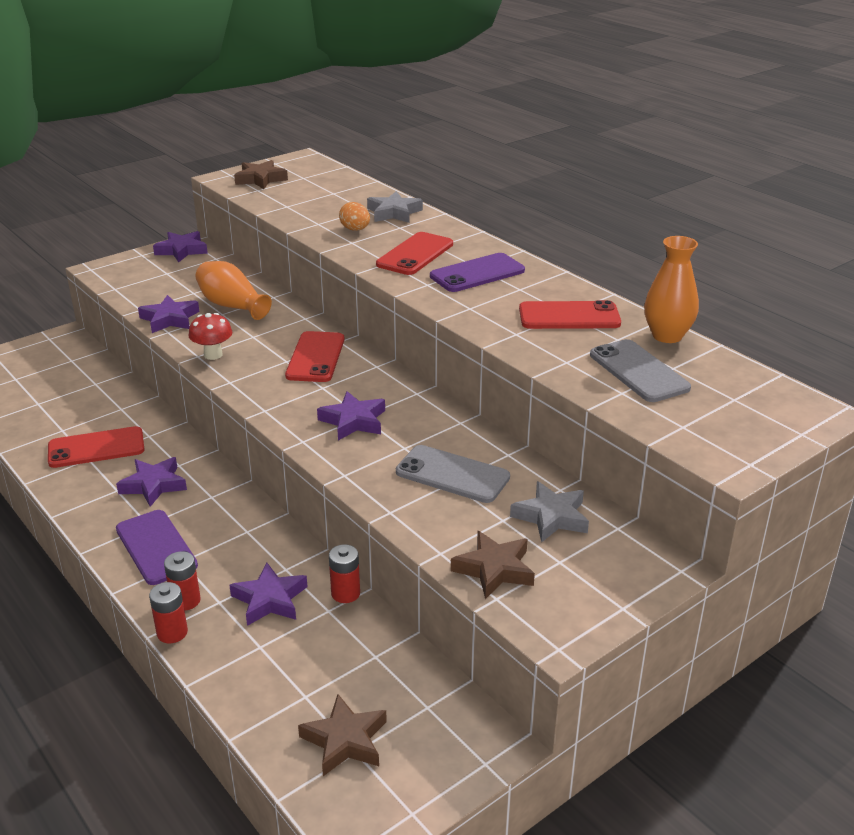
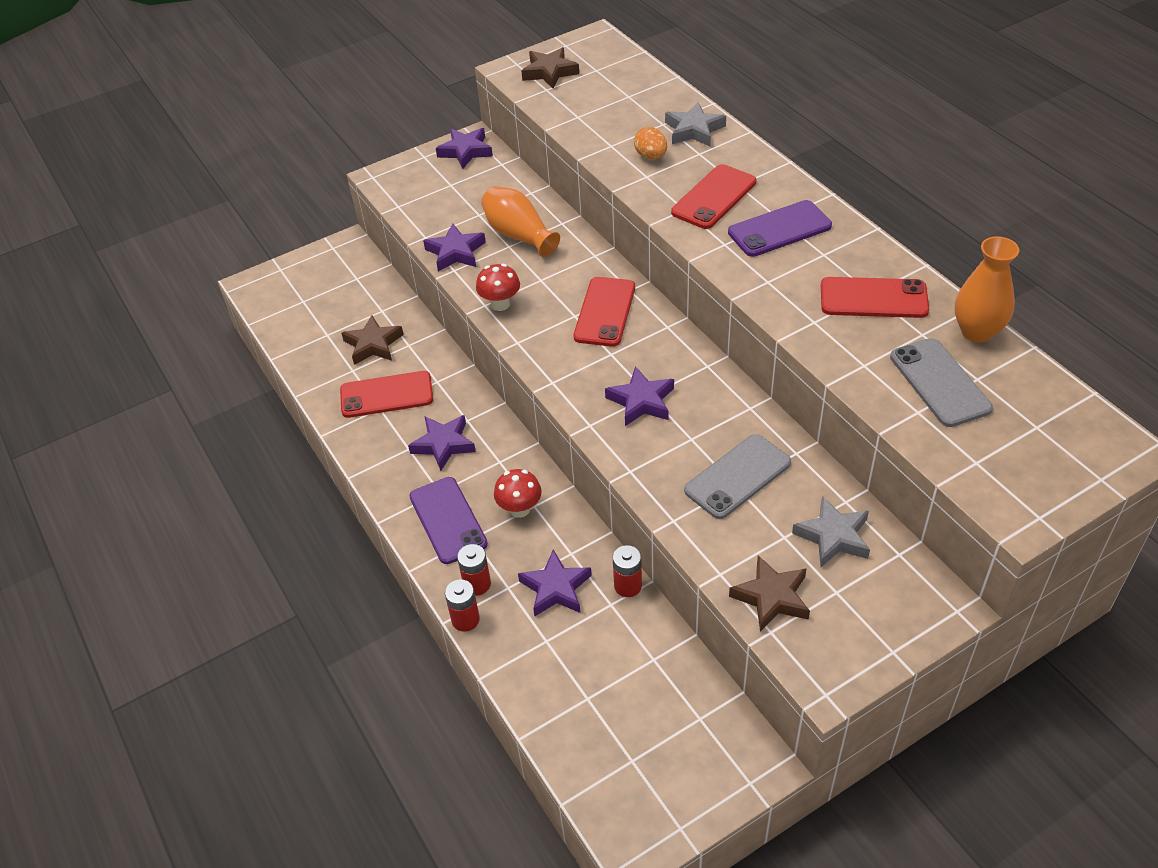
camera: 10 degrees right, 15 degrees up
brown star [298,694,387,776] -> brown star moved to [341,315,404,365]
grey phone [396,445,510,503] -> grey phone turned 75 degrees counterclockwise [684,434,791,519]
none -> red mushroom [494,469,542,518]

